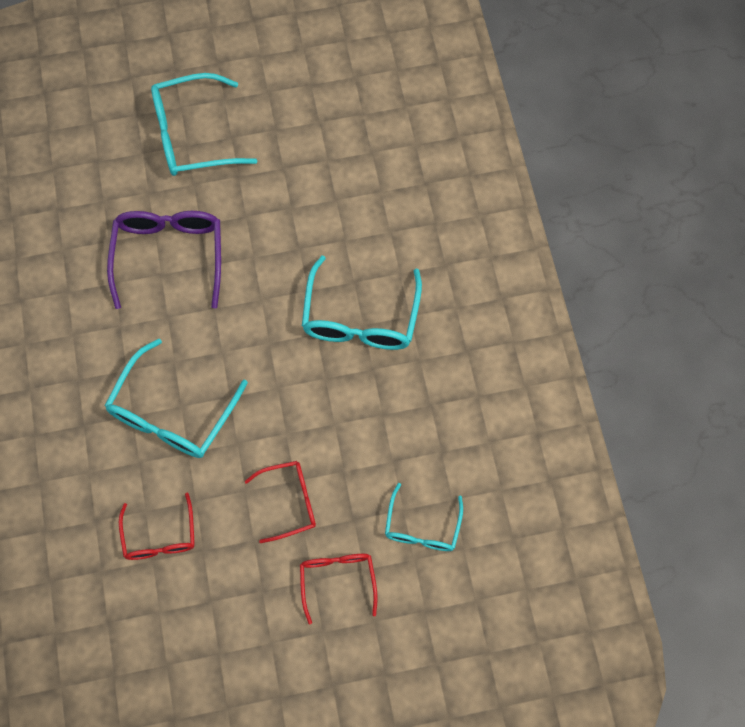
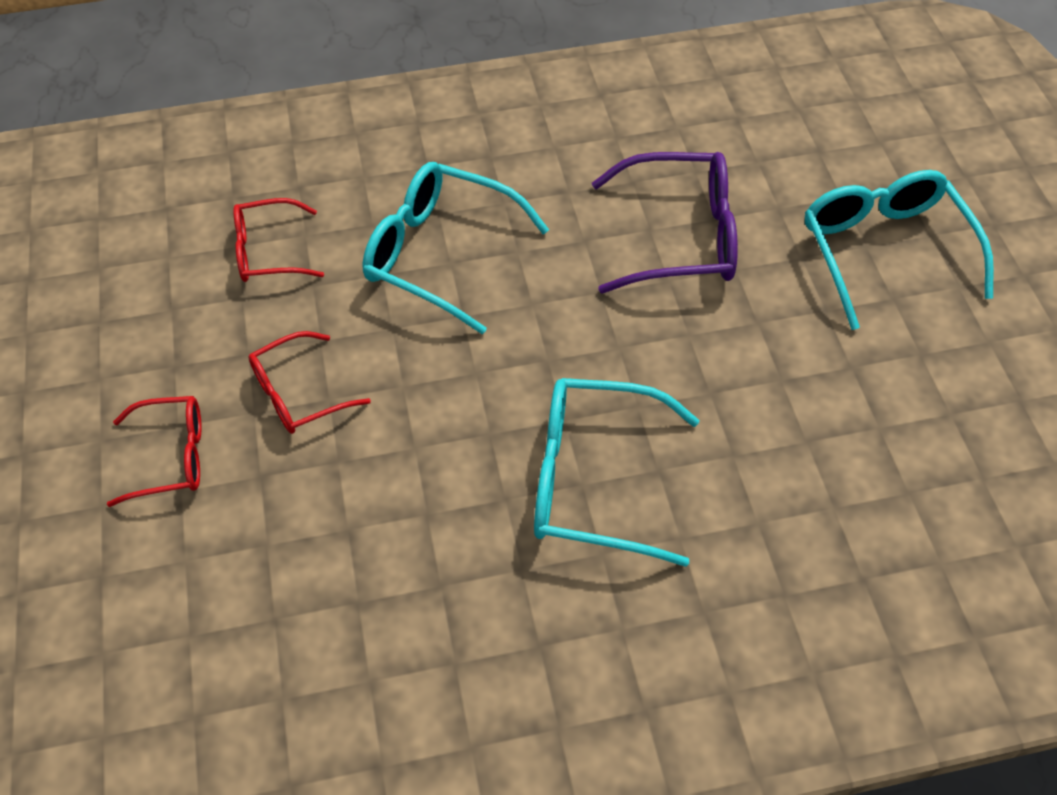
camera: 90 degrees right, 15 degrees down
red glasses [245,461,316,543] -> red glasses turned 75 degrees clockwise [248,331,371,434]
turquoise glasses [385,483,463,551] -> none

